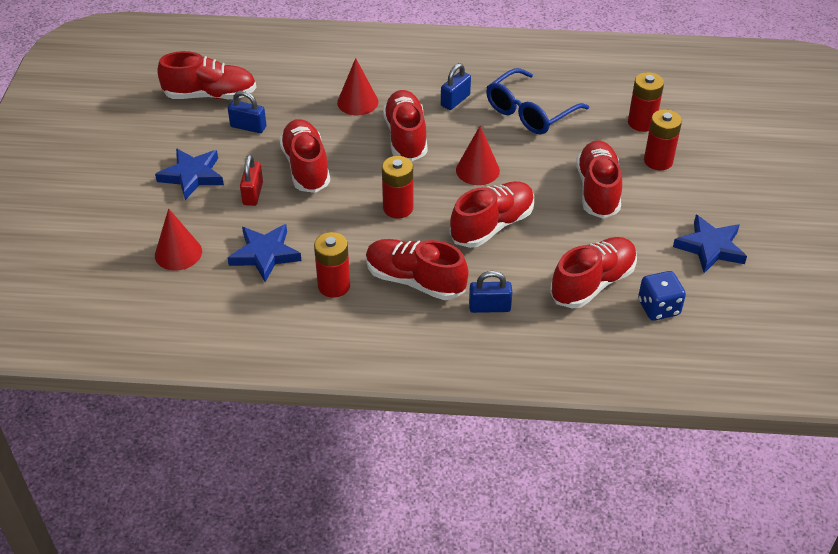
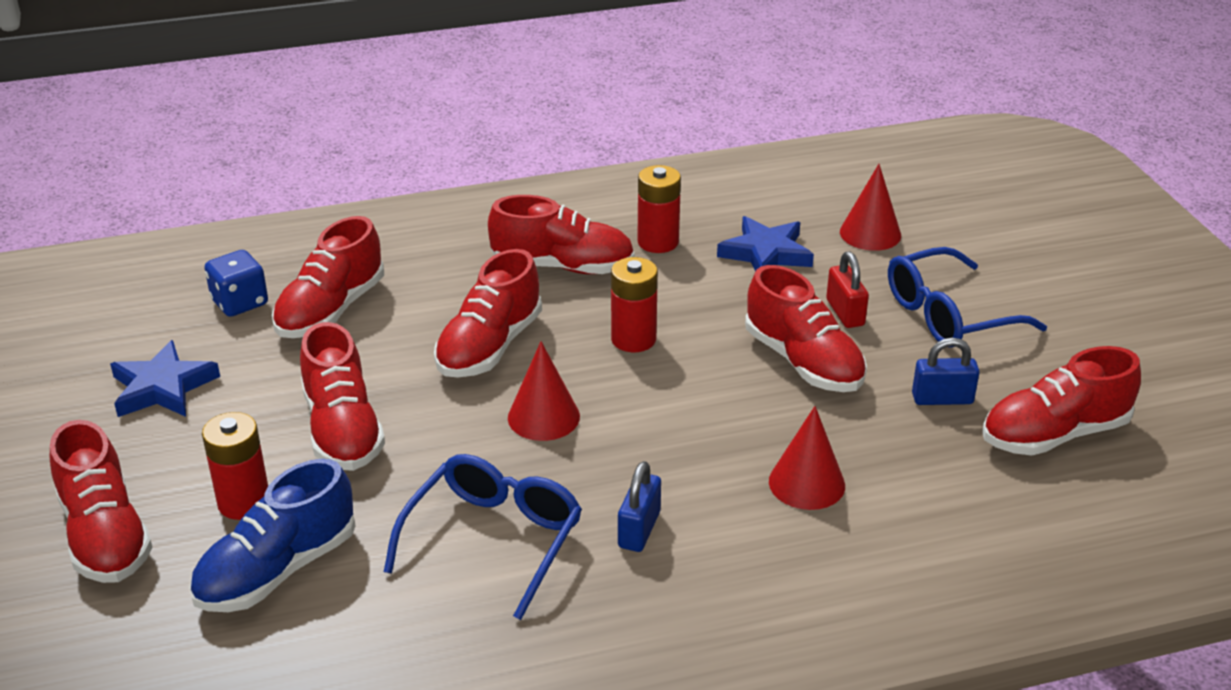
camera: 160 degrees right, 10 degrees down
blue star [155,148,224,200] -> blue glasses [888,247,1047,348]
red shoe [383,90,427,162] -> red shoe moved to [50,420,152,583]
blue padlock [469,271,512,313] -> none
red battery [628,72,664,132] -> blue shoe [189,459,356,612]

